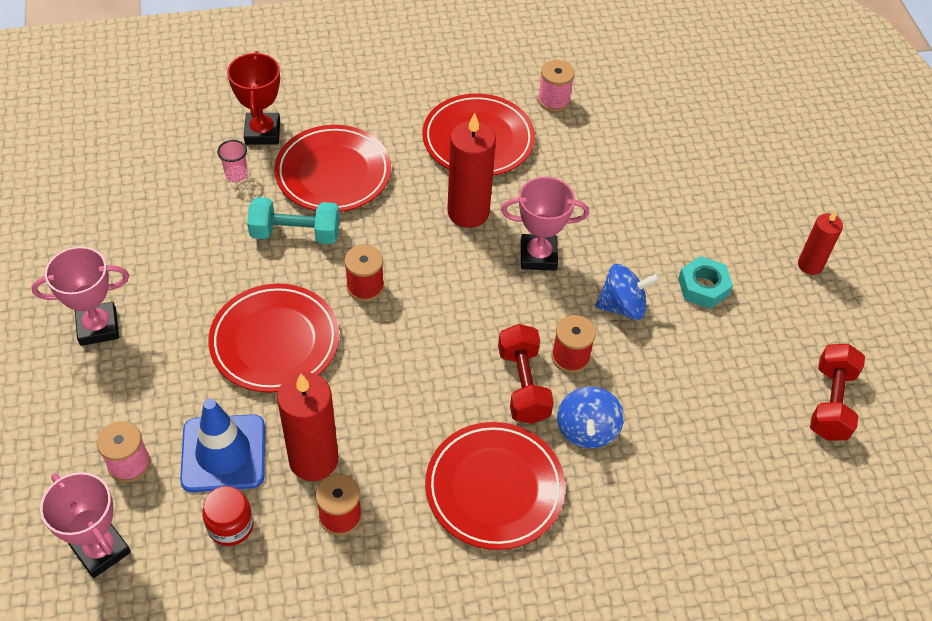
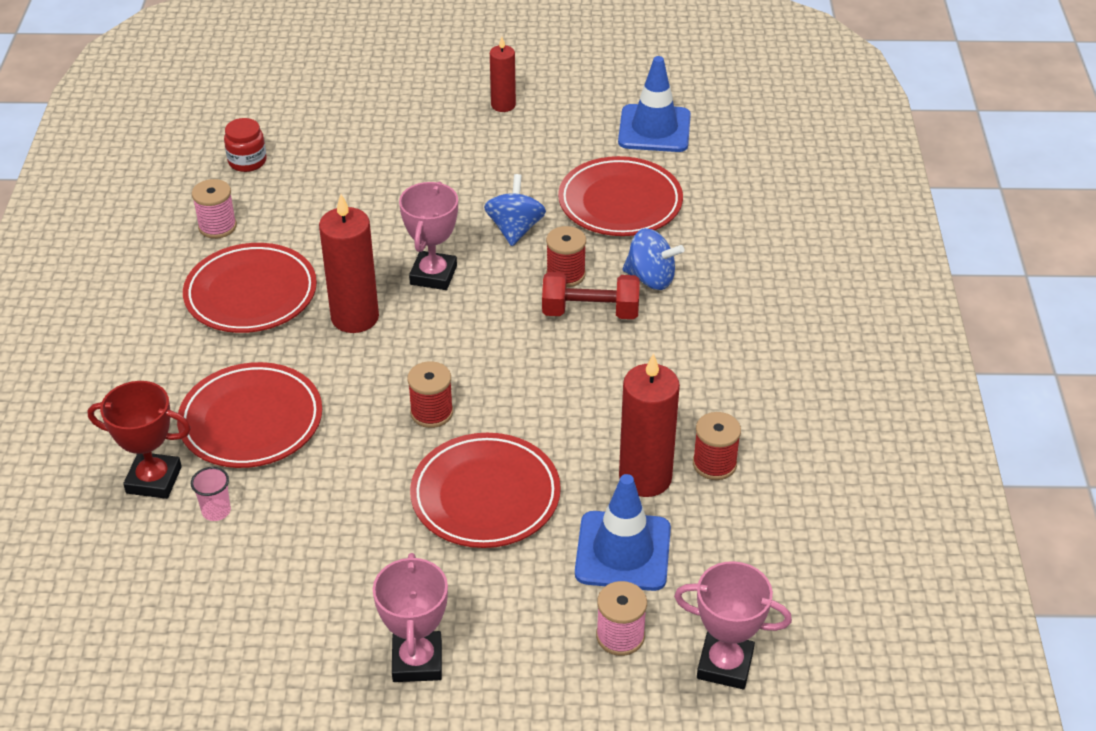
camera: 75 degrees left, 10 degrees down
pink trophy [40,472,131,578] -> pink trophy turned 45 degrees clockwise [674,561,792,689]
red jar [202,486,253,546] -> red jar moved to [224,118,266,172]
turquoise dumbbell [247,197,340,244] -> none
red plate [425,422,565,550] -> red plate moved to [558,156,683,236]
turquoise nut [678,256,733,309] -> none
red dumbbell [810,344,865,440] -> blue traffic cone [618,56,691,152]

